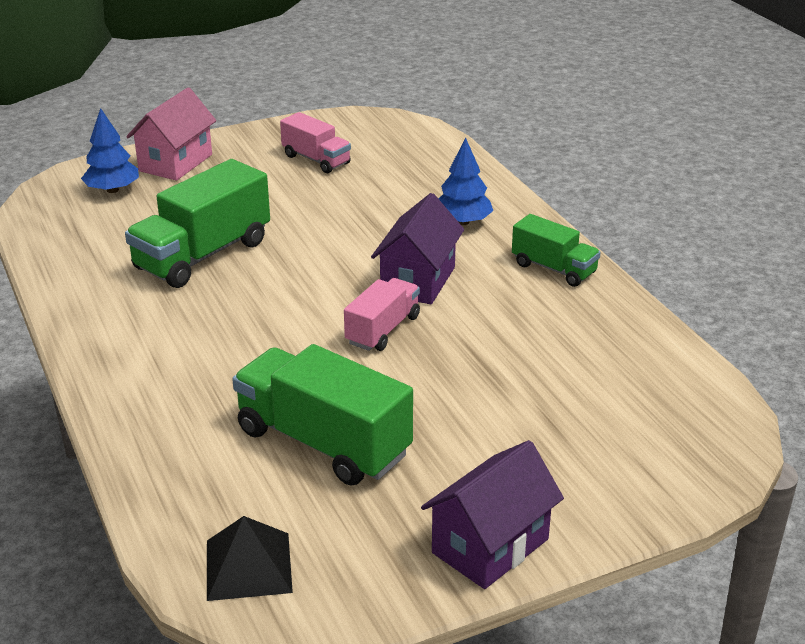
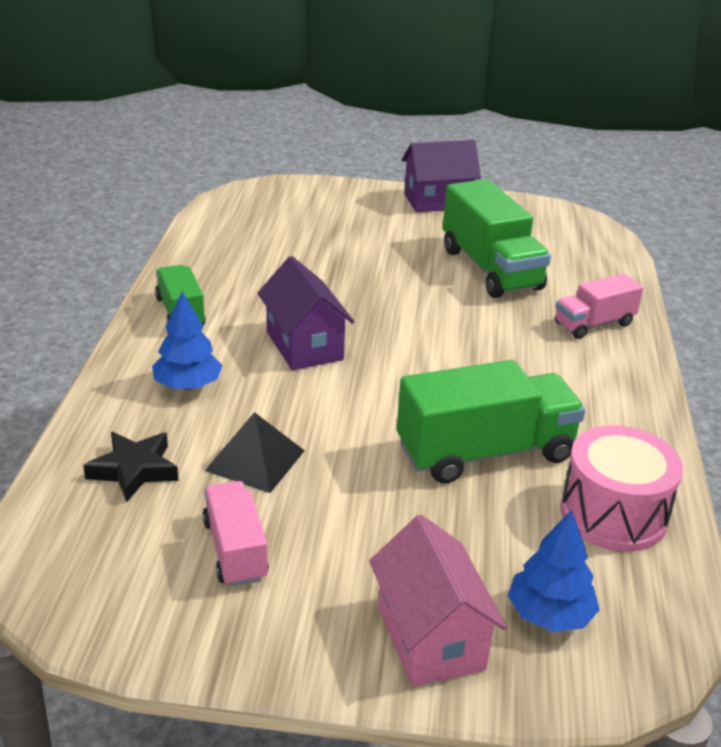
camera: 150 degrees left, 0 degrees up
pink house [126,87,216,181] -> pink house turned 75 degrees counterclockwise [369,515,507,687]
black pyramid [207,516,293,601] -> black pyramid moved to [205,412,305,493]
pink truck [344,278,420,351] -> pink truck moved to [555,274,643,339]
purple house [371,193,464,304] -> purple house turned 75 degrees counterclockwise [257,256,354,370]
none -> black star [83,432,179,502]
none -> pink drum [561,425,683,552]

